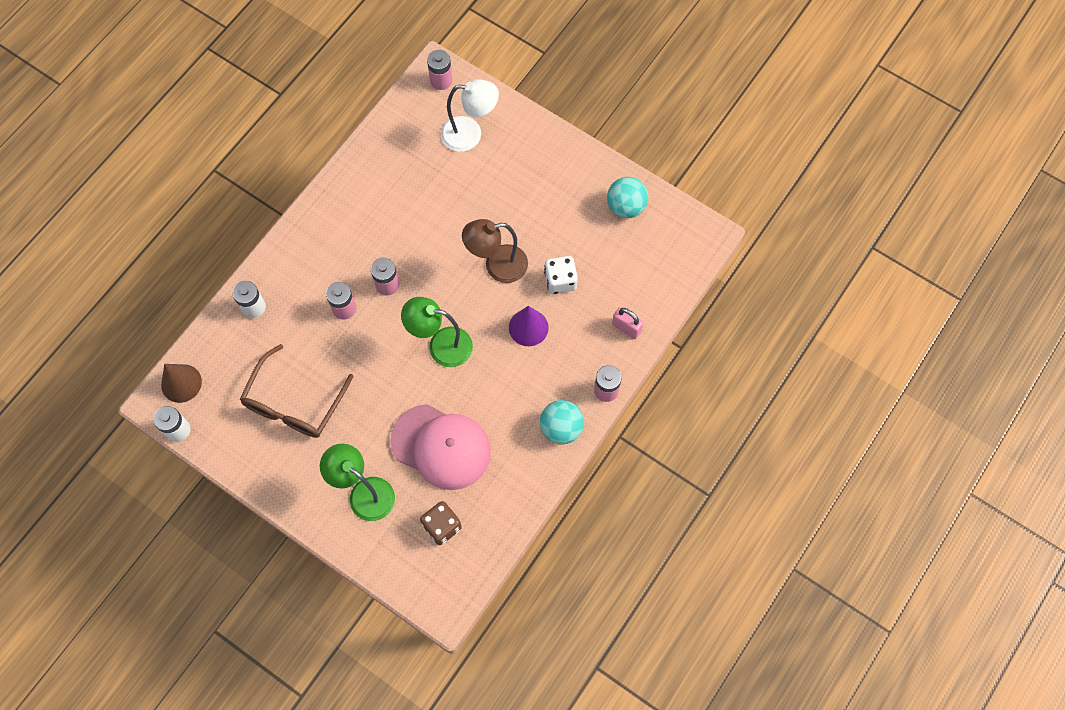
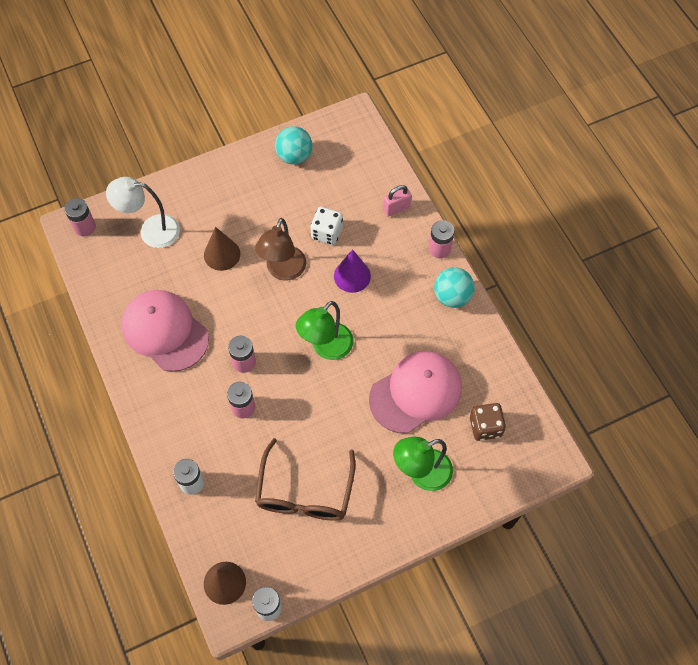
camera: 60 degrees left, 5 degrees down
brown glasses [240,344,354,438] -> brown glasses turned 45 degrees clockwise [255,438,355,521]
white lamp [441,79,499,152] -> white lamp turned 120 degrees counterclockwise [106,177,180,248]
none -> pink cap [122,290,209,372]
none -> brown cone [204,227,241,271]

